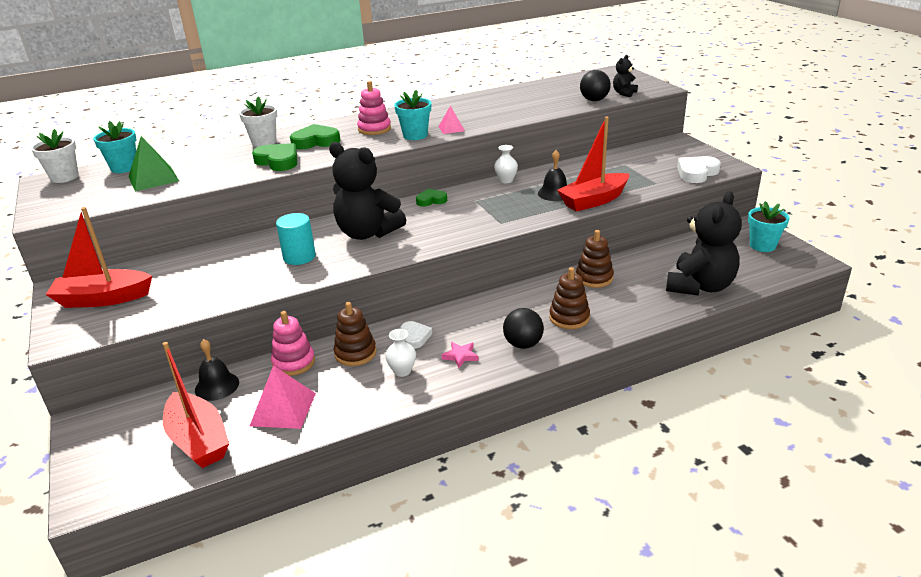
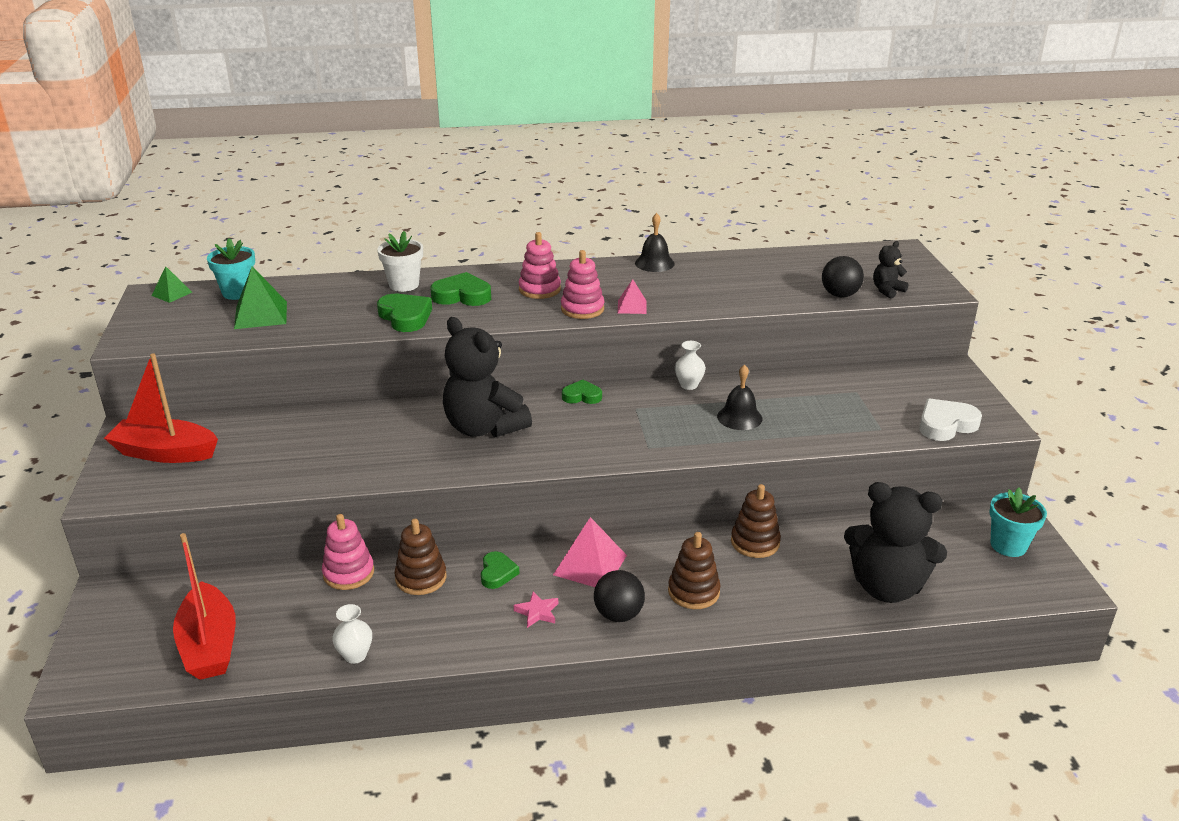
camera: 15 degrees right, 0 degrees up
white flower pot [31,129,79,183] -> green pyramid [151,267,192,303]
black bell [195,339,239,401] -> black bell moved to [635,213,675,272]
pink pyramid [250,365,316,429] -> pink pyramid moved to [553,517,627,587]
turquoise cylinder [276,213,316,265] -> none
white vase [385,329,416,377] -> white vase moved to [332,604,372,664]
turquoise flower pot [394,90,431,140] -> pink stacking toy [561,250,604,319]
white heart [400,321,432,349] -> green heart [481,551,520,589]
red boat [557,116,629,212] -> none
black teddy bear [666,191,742,295] -> black teddy bear turned 60 degrees clockwise [844,482,947,603]

